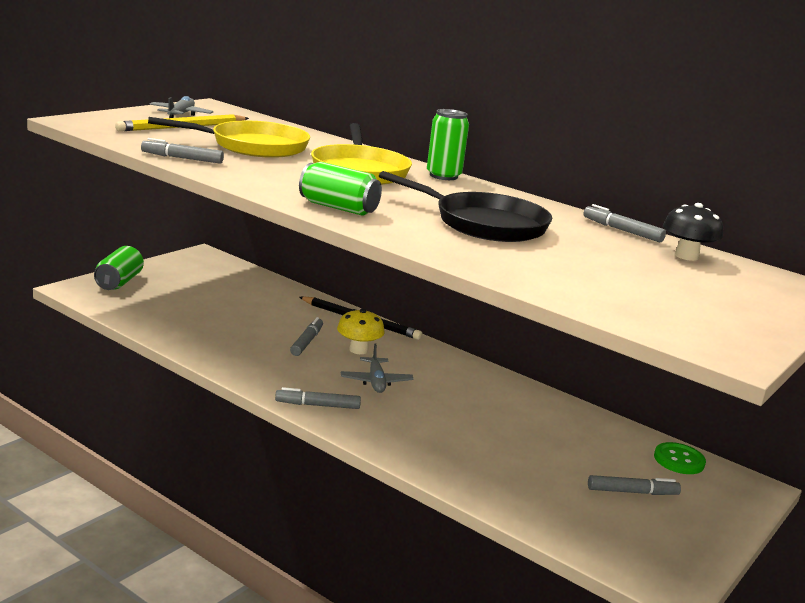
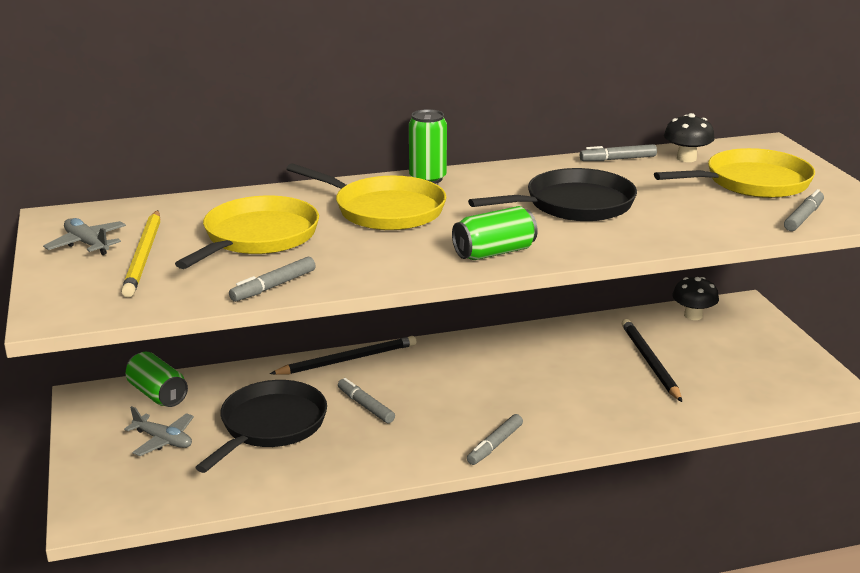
camera: 50 degrees left, 5 degrees up
green can [94,246,144,290] -> green can moved to [125,352,188,407]
yellow mushroom [337,308,385,354] -> none
grey plane [341,343,413,393] -> grey plane moved to [124,406,194,456]
grey marker [588,475,681,495] -> grey marker moved to [784,189,824,231]
green button [654,442,706,474] -> black mushroom [672,277,719,320]
none -> black pan [195,380,327,473]
none -> black pencil [622,319,682,402]
none -> yellow pan [654,148,815,198]

